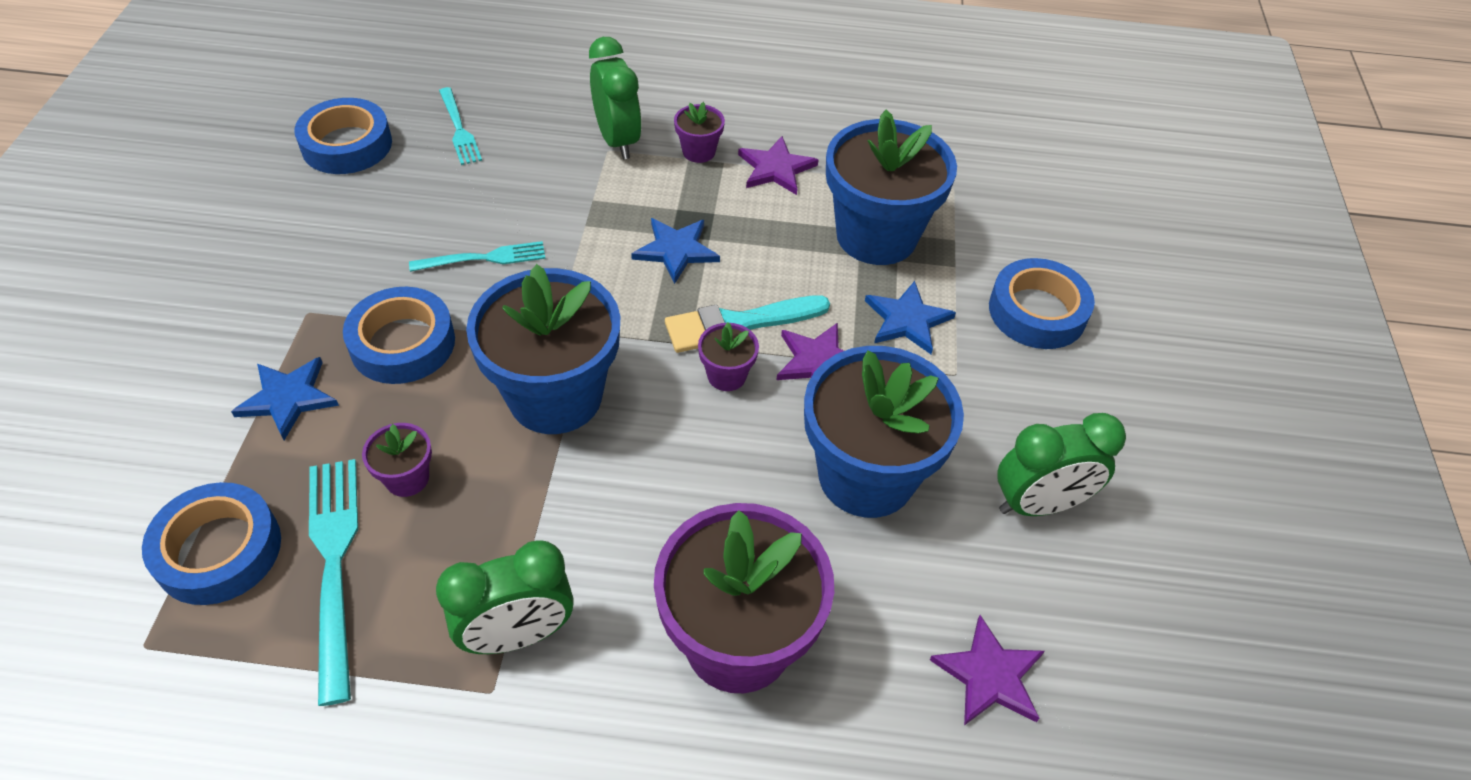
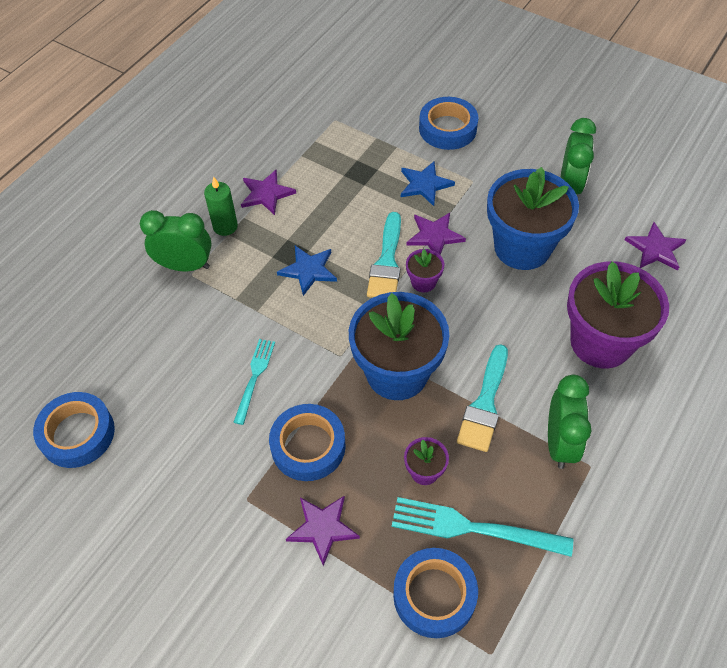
camera: 60 degrees left, 5 degrees up
blue star [231,357,339,440] -> purple star [286,495,360,566]
turquoise fork [439,87,482,165] -> none
purple flower pot [674,102,725,163] -> green candle [204,177,238,236]
blue flower pot [826,110,957,265] -> none
none -> turquoise brush [457,344,508,452]

